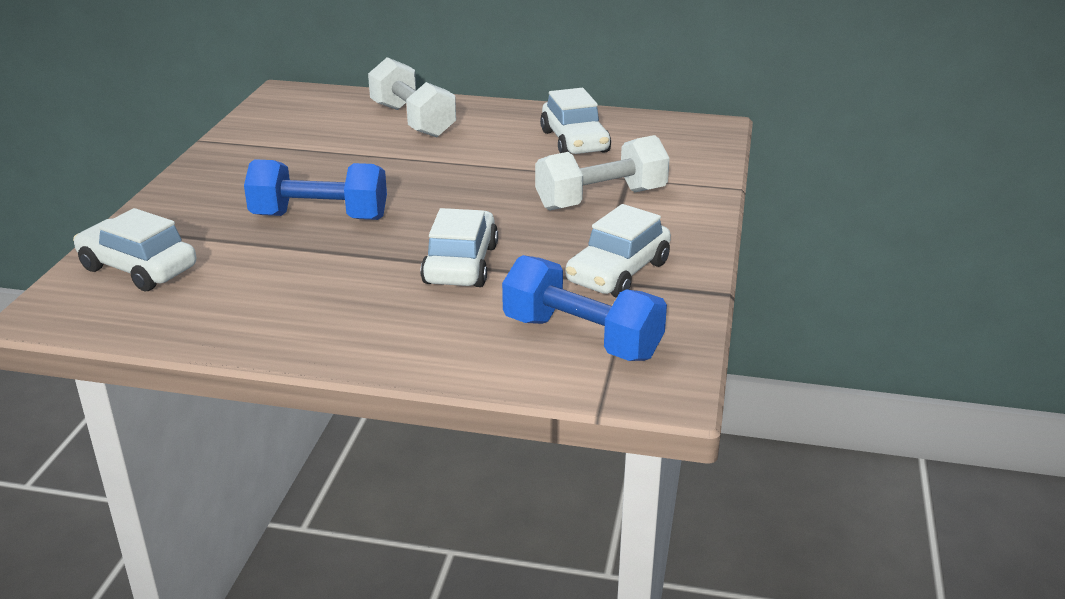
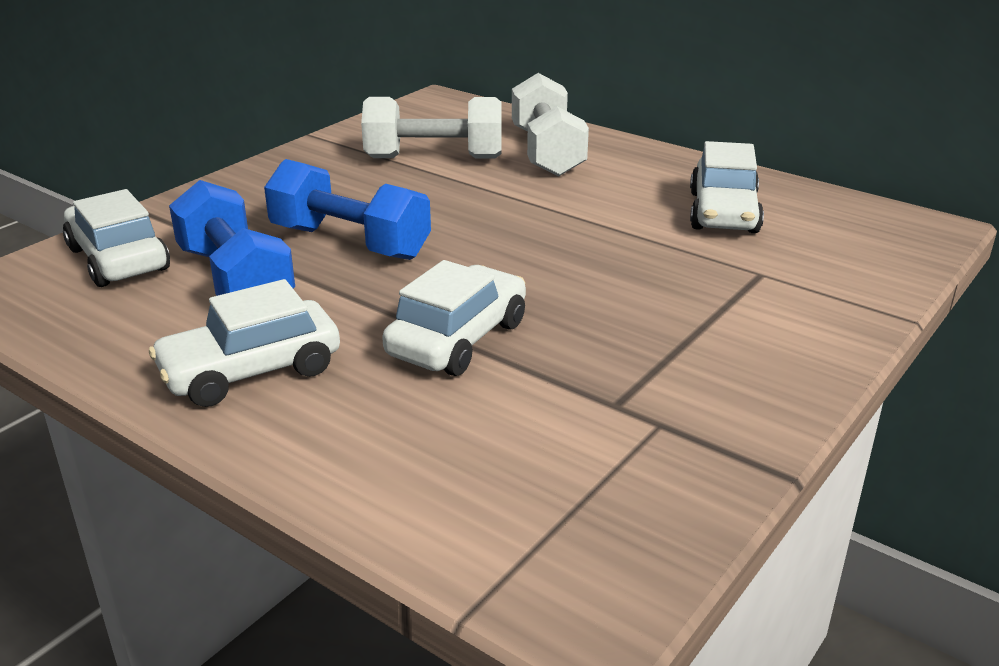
camera: 25 degrees right, 0 degrees up
blue dumbbell [502,255,667,361] -> blue dumbbell moved to [169,180,295,296]
white dumbbell [535,135,670,210] -> white dumbbell moved to [361,97,502,158]
white car [566,204,671,298] -> white car moved to [149,279,340,407]

